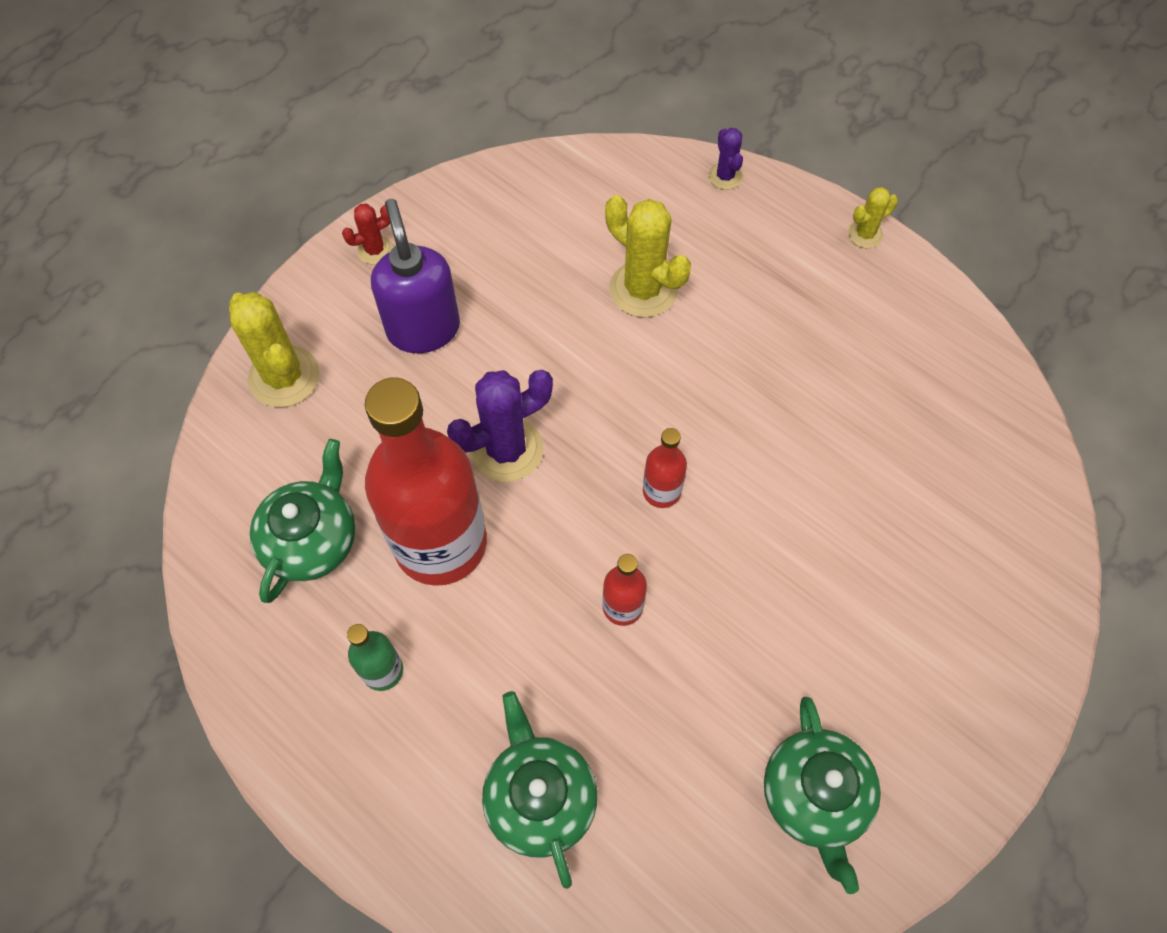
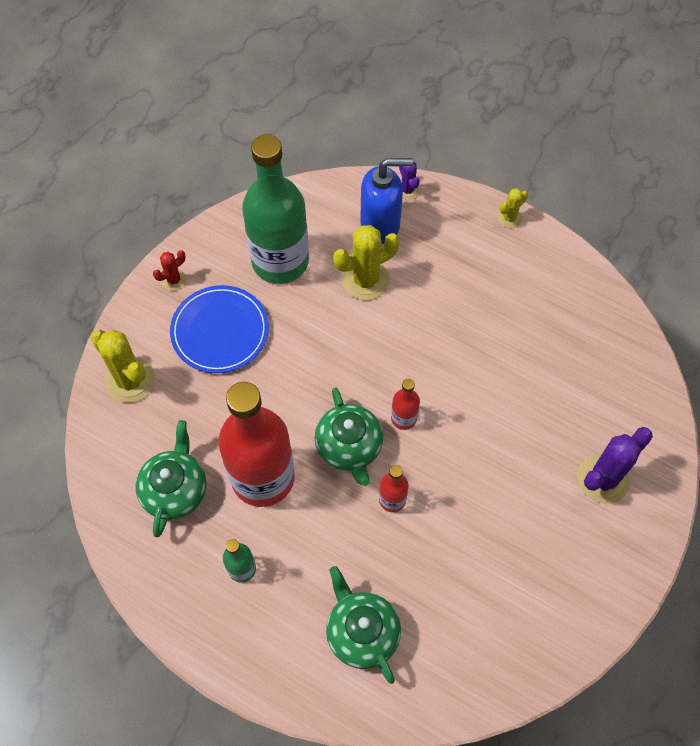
camera: 10 degrees left, 0 degrees up
purple soap dispenser [371,199,460,353] -> blue plate [170,285,269,373]
purple cactus [447,370,553,482] -> purple cactus moved to [577,427,653,504]
yellow cactus [605,195,691,318] -> yellow cactus turned 60 degrees counterclockwise [333,225,400,300]
green teapot [764,697,881,894] -> green teapot moved to [315,387,383,486]
none -> green bottle [242,134,309,284]
none -> blue soap dispenser [360,158,413,244]

